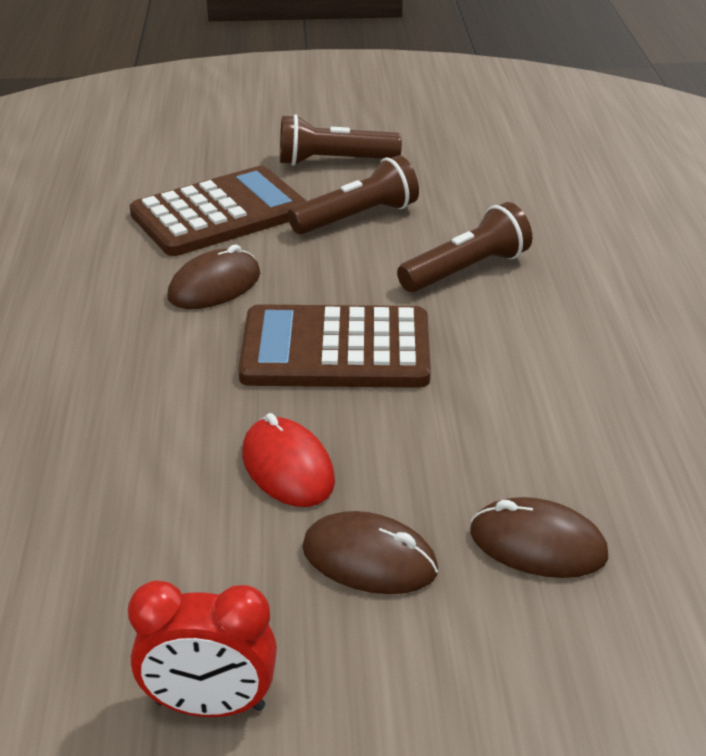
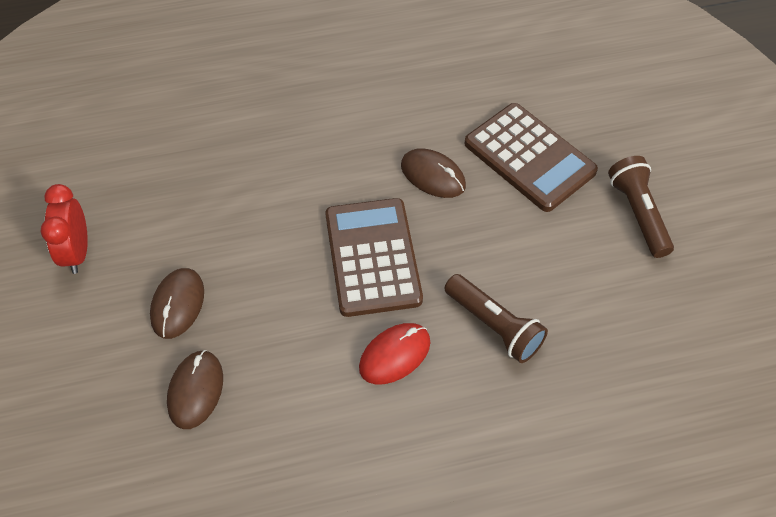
camera: 80 degrees right, 20 degrees up
red mouse [242,413,335,507] -> red mouse moved to [359,323,431,384]
brown flashlight [288,155,419,234] -> none

